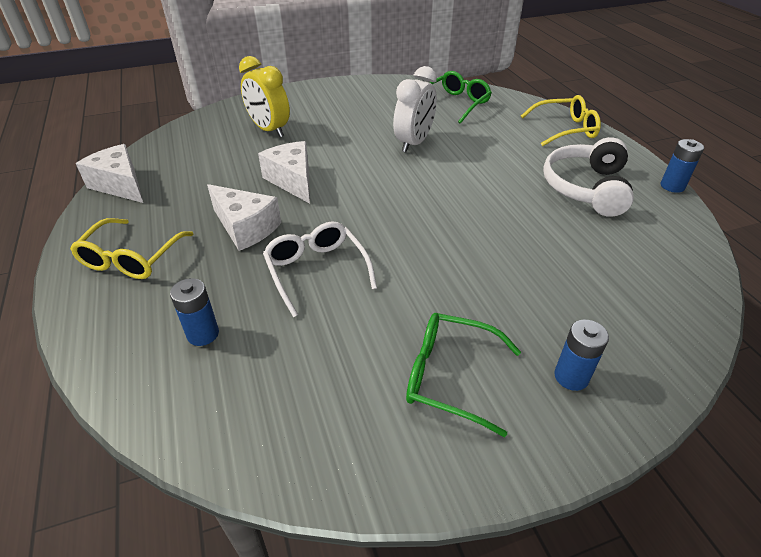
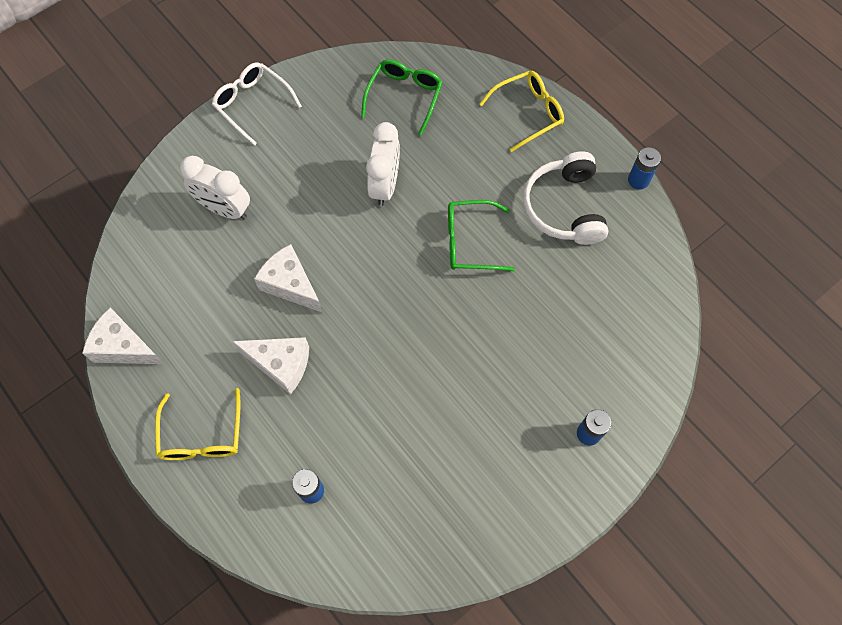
camera: 20 degrees left, 25 degrees up
yellow clock [239,56,290,137] -> white clock [180,156,250,219]
white glasses [263,222,377,317] -> white glasses moved to [212,62,302,146]
green glasses [406,313,521,437] -> green glasses moved to [448,200,515,271]

